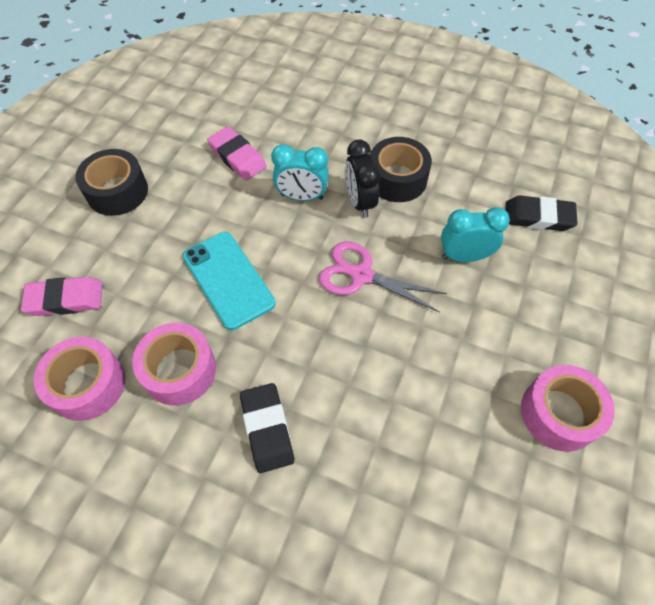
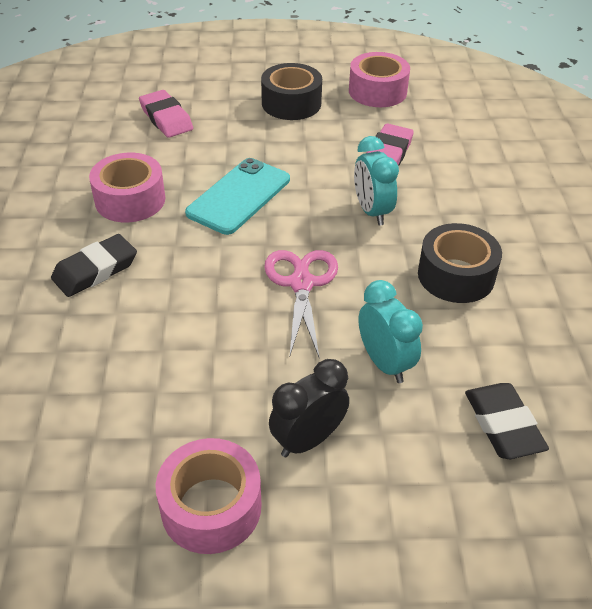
camera: 65 degrees right, 15 degrees down
pink tape [34,337,125,421] -> pink tape moved to [349,52,410,107]
black clock [345,139,380,218] -> black clock moved to [269,359,350,457]

